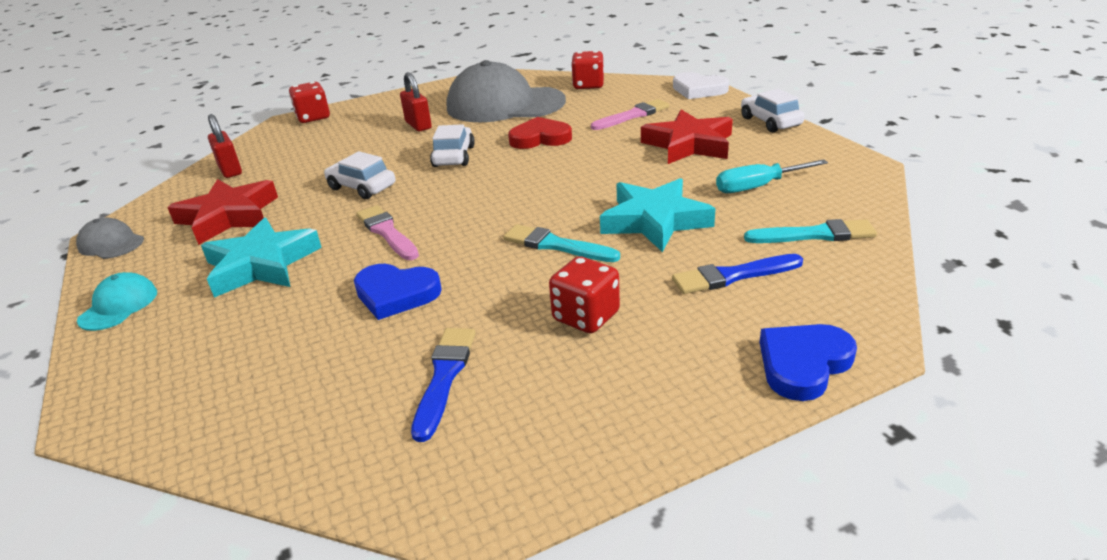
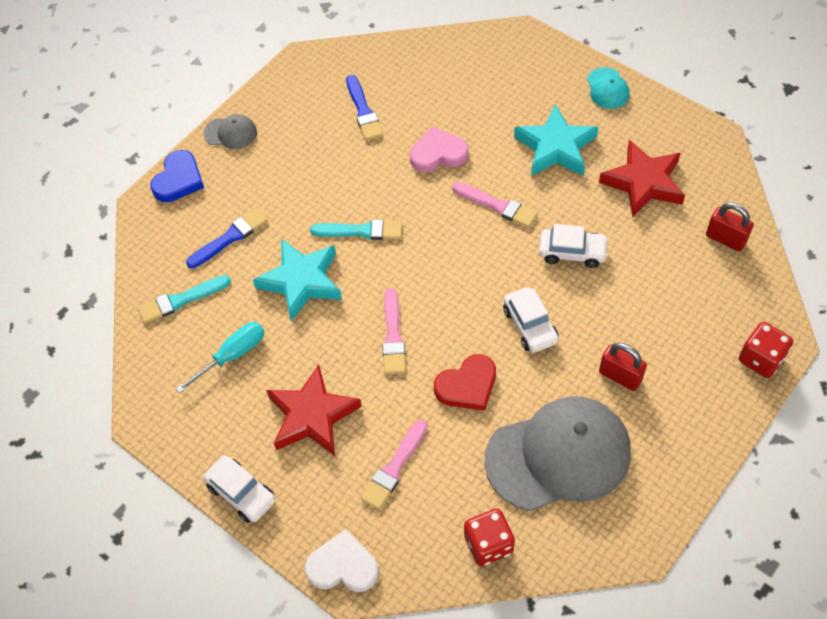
camera: 155 degrees right, 25 degrees up
grey cap [76,217,144,259] -> grey cap moved to [203,114,257,149]
blue heart [354,264,442,320] -> pink heart [410,126,469,172]
red dice [549,256,620,333] -> none
none -> pink brush [382,288,406,374]

